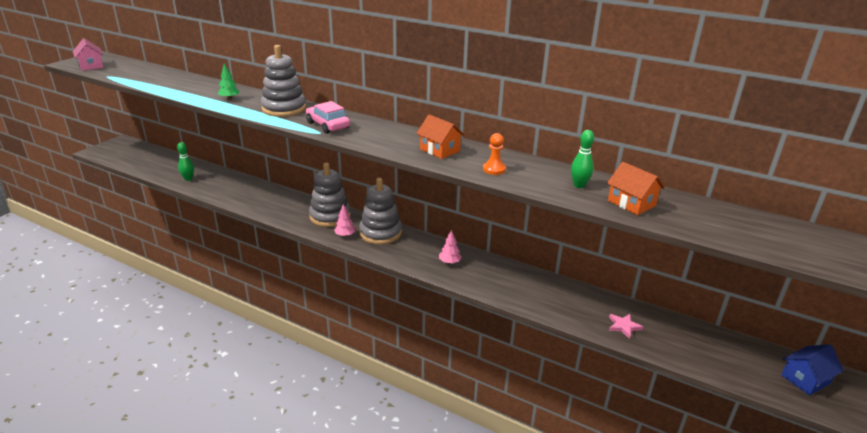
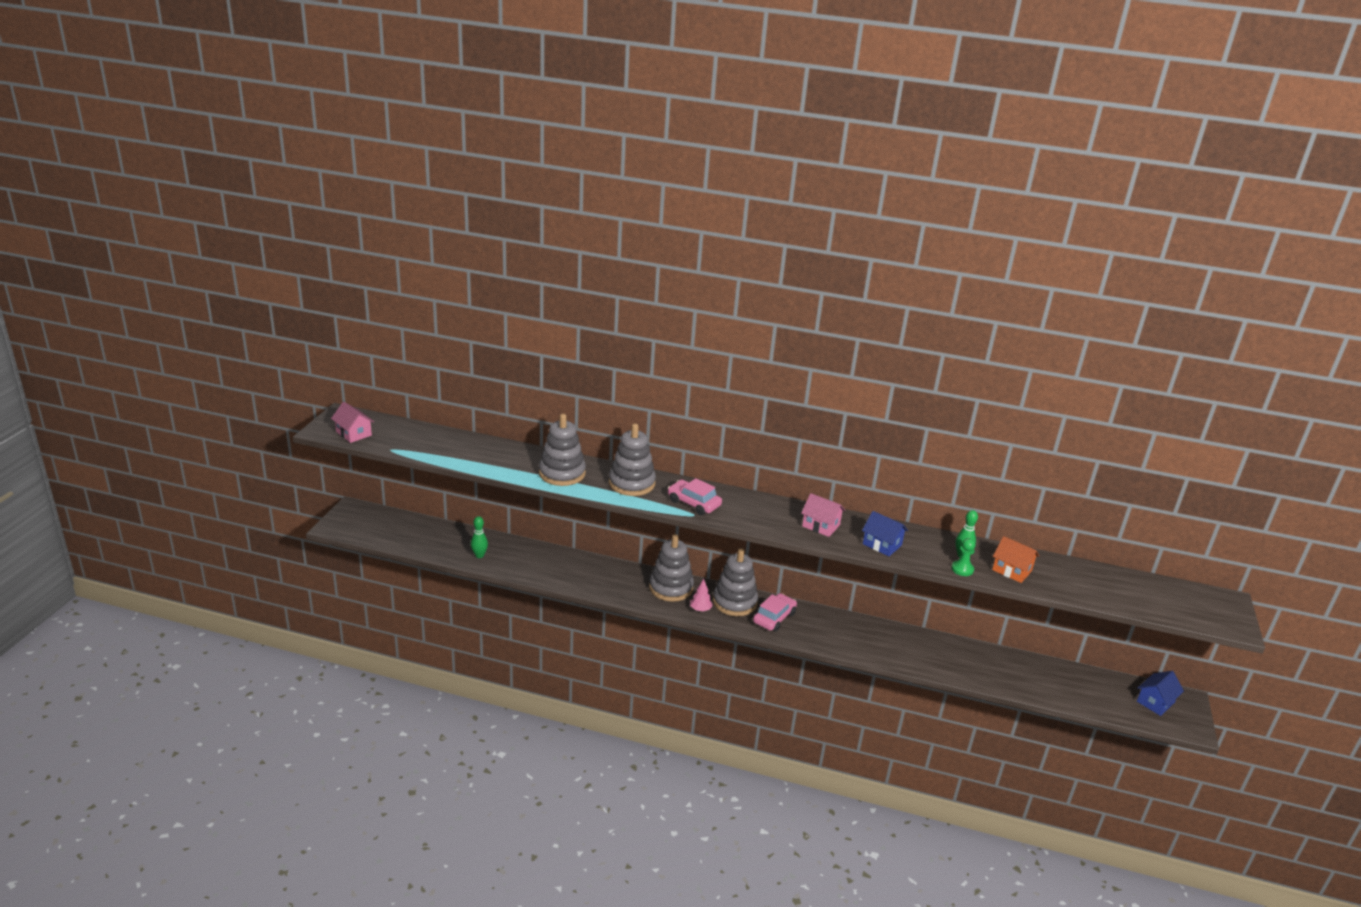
camera: 15 degrees left, 0 degrees up
green tree [218,64,240,100] -> grey stacking toy [539,414,586,486]
orange house [416,114,465,159] -> pink house [801,493,846,537]
pink tree [439,230,461,264] -> none
orange pawn [483,133,506,175] -> blue house [862,511,908,556]
pink star [609,314,643,339] -> none
none -> pink car [753,593,797,632]
none -> green pawn [951,538,976,576]

